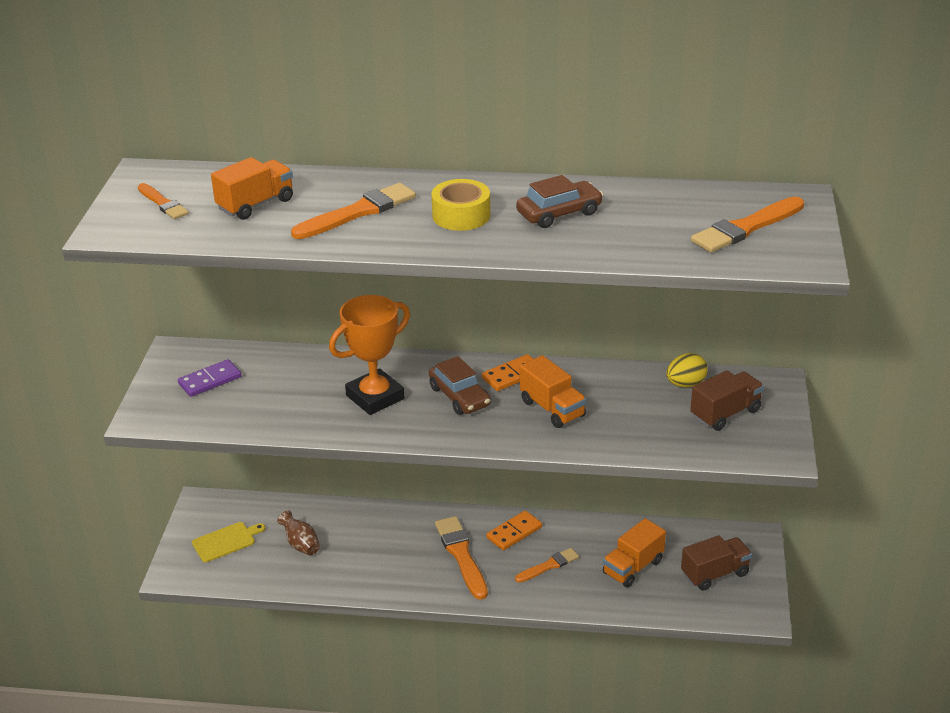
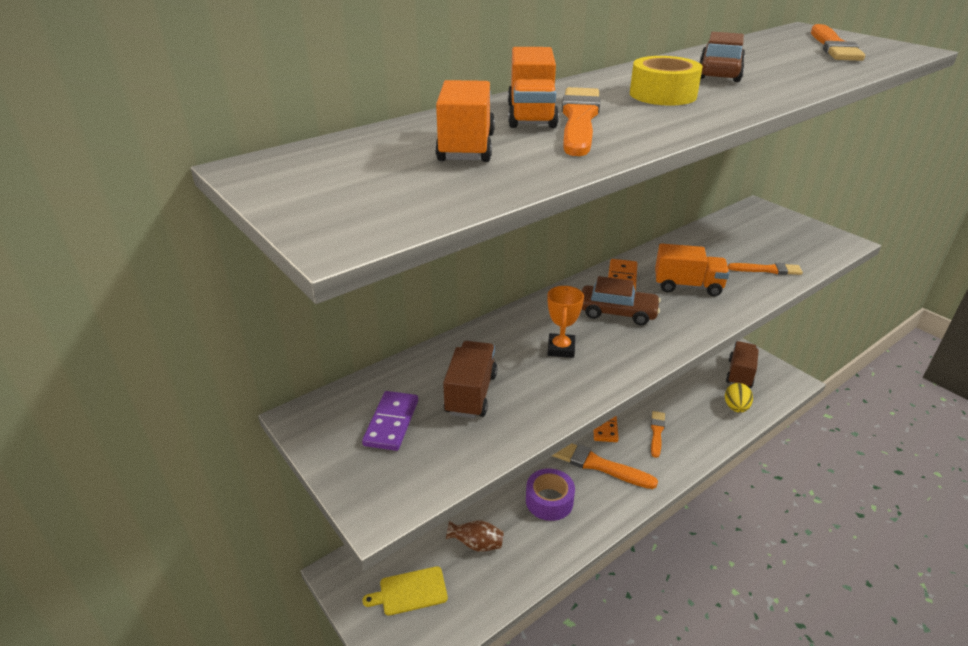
camera: 45 degrees left, 0 degrees up
orange brush [138,183,189,219] -> orange brush moved to [728,263,803,275]
yellow cutting board [192,522,265,562] -> yellow cutting board turned 120 degrees counterclockwise [362,566,448,616]
orange trophy [329,295,410,415] -> orange trophy [547,286,584,358], size x0.56
orange truck [603,518,666,587] -> orange truck moved to [508,47,559,128]
yellow egg [666,353,708,387] -> yellow egg moved to [725,383,753,413]
brown truck [690,370,764,431] -> brown truck moved to [443,341,497,418]
none -> purple tape [526,469,575,521]

